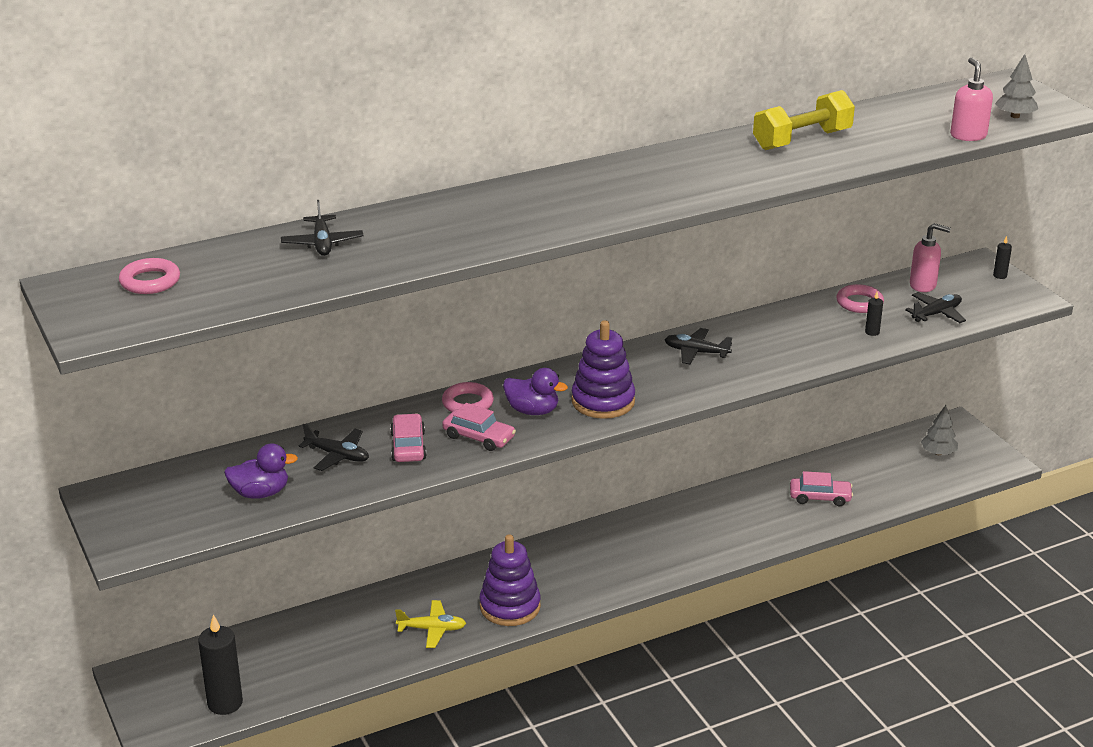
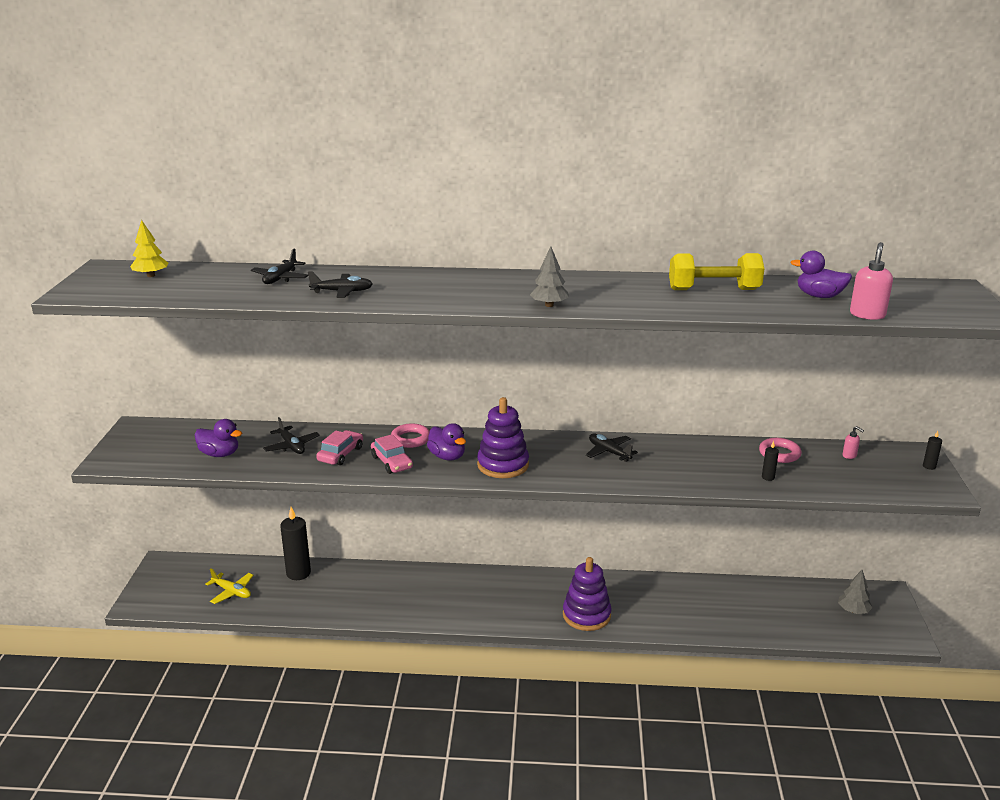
camera: 30 degrees right, 5 degrees down
pink ring [119,258,180,294] -> yellow tree [130,220,168,277]
black candle [198,614,243,715] -> black candle moved to [280,507,311,580]
yellow plane [395,600,466,648] -> yellow plane moved to [205,568,254,604]
purple stacking toy [479,534,541,626] -> purple stacking toy moved to [563,557,611,631]
pink car [790,471,853,506] -> none
black plane [905,292,966,323] -> black plane moved to [308,271,373,298]
pink soap dispenser [910,223,951,292] -> pink soap dispenser [843,426,864,459], size x0.55
grey tree [995,54,1038,118] -> grey tree moved to [530,247,569,307]
none -> purple duck [791,251,852,298]

